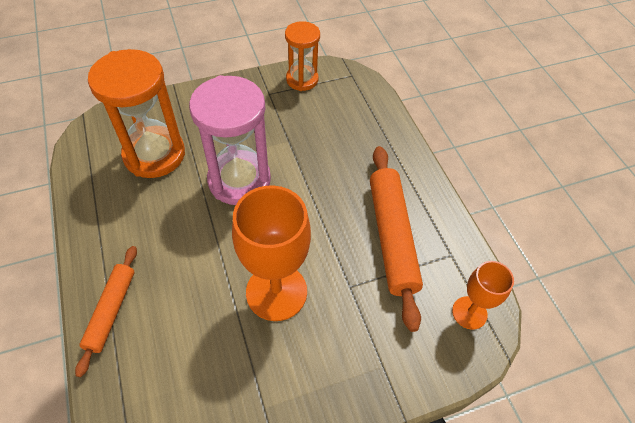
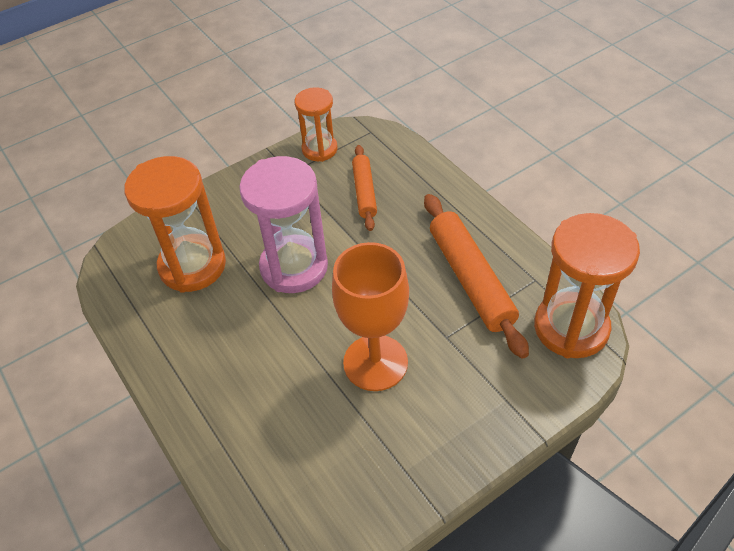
camera: 10 degrees left, 5 degrees down
orange rolling pin [75,246,137,377] -> orange rolling pin moved to [352,145,377,231]
orange goblet [452,261,514,330] -> orange hourglass [534,213,640,358]

